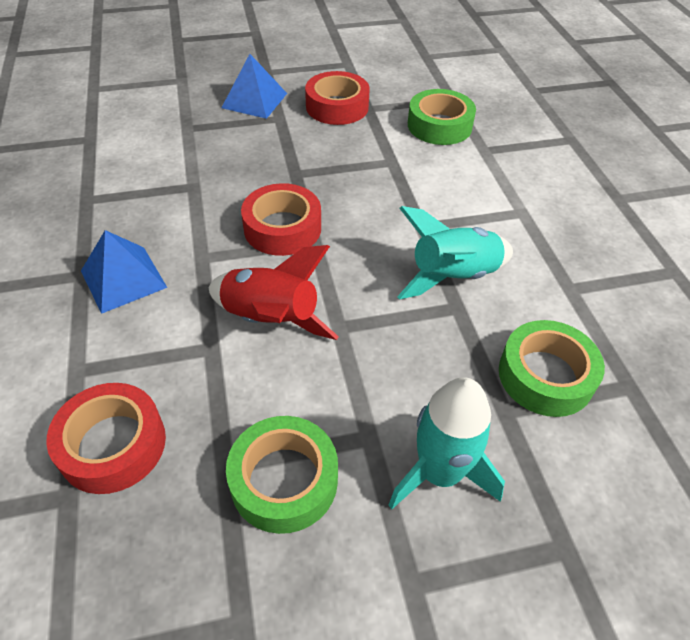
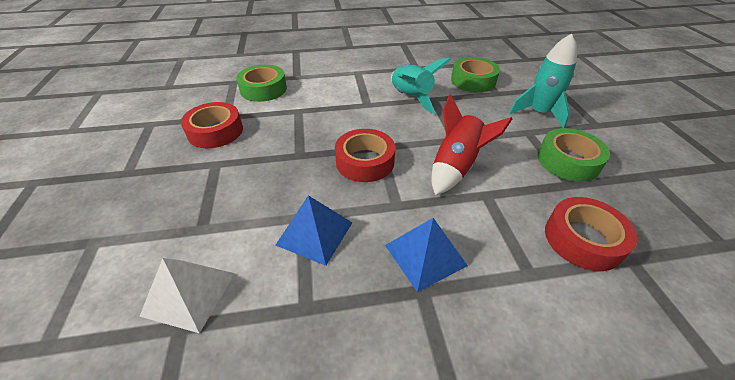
camera: 85 degrees left, 5 degrees down
blue pyramid [221,54,287,119] -> blue pyramid moved to [276,195,352,266]
none -> white pyramid [139,258,235,333]

